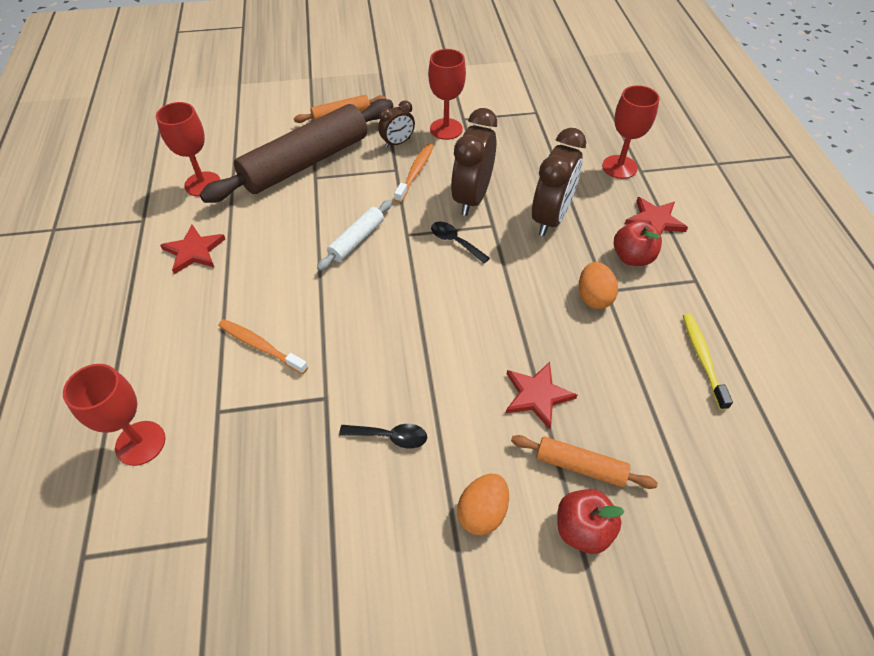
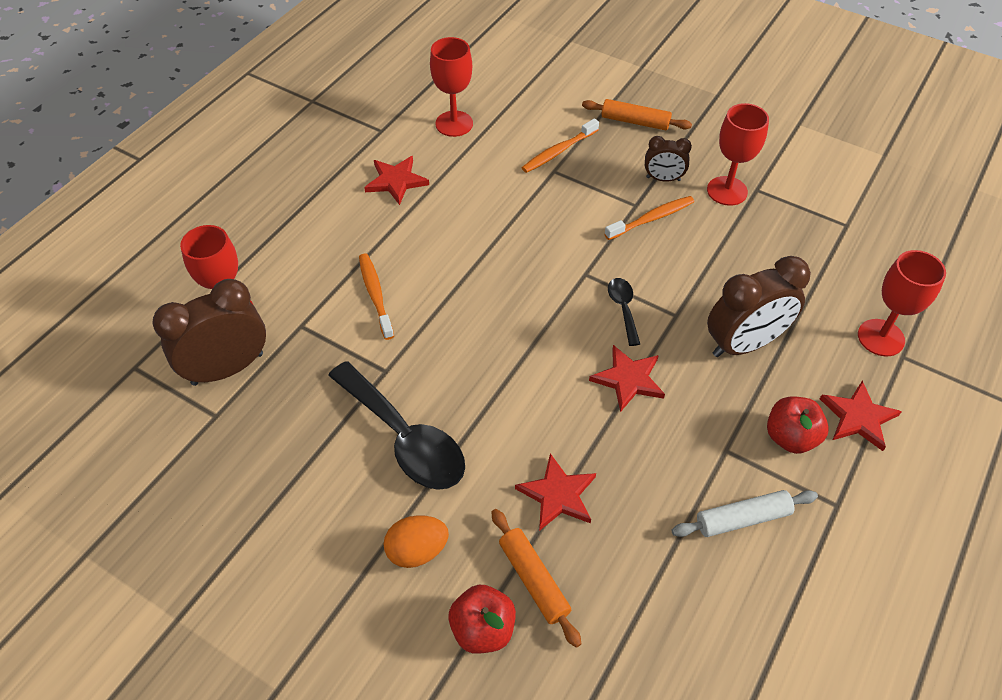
camera: 40 degrees right, 0 degrees up
brown rolling pin [199,99,393,203] -> orange toothbrush [522,118,599,173]
white rolling pin [317,200,392,271] -> white rolling pin moved to [672,490,818,537]
black spoon [339,424,427,449] -> black spoon [328,361,465,490], size x2.10
brown clock [451,108,497,216] -> brown clock moved to [152,279,266,386]
orange egg [579,262,618,309] -> none
yellow toothbrush [683,314,733,410] -> none
none -> red star [589,345,665,412]

